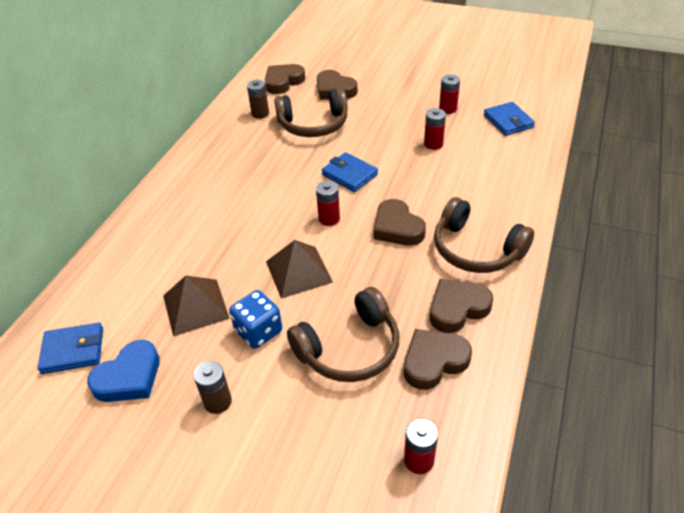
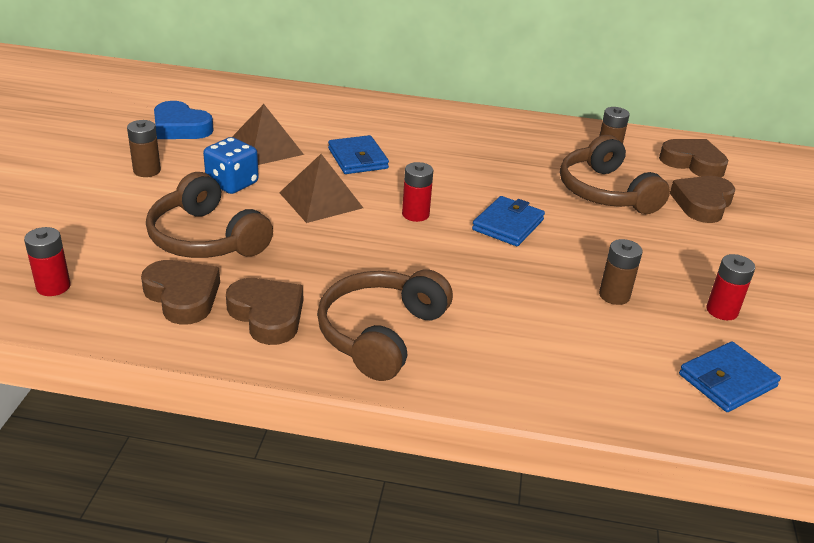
camera: 75 degrees right, 10 degrees down
blue wallet [37,322,103,374] -> blue wallet moved to [328,135,389,174]
brown heart [374,199,426,246] -> none
red battery [424,108,446,150] -> brown battery [599,239,643,305]

